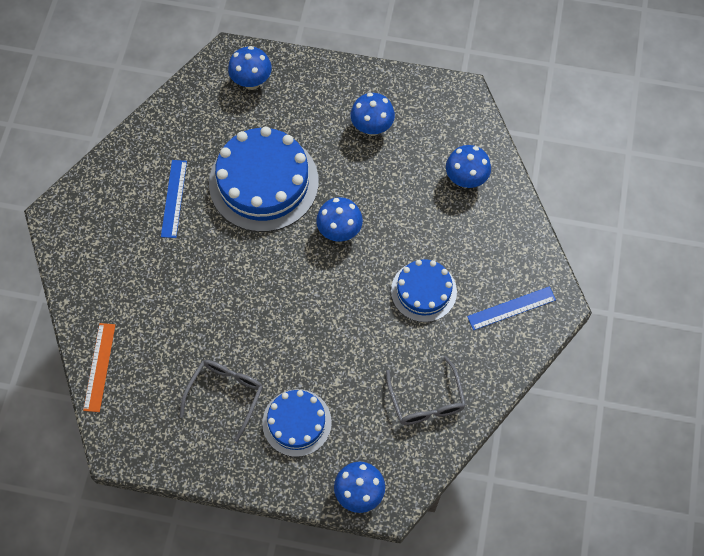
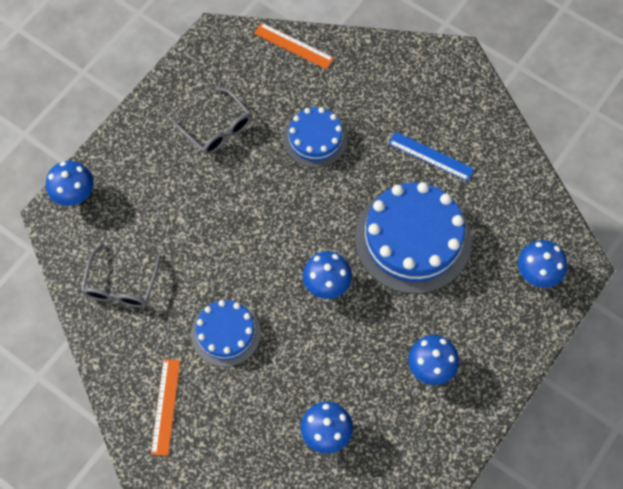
camera: 115 degrees right, 0 degrees up
blue cake [262,389,332,457] -> blue cake moved to [283,107,348,168]
grey glasses [386,356,466,425] -> grey glasses turned 90 degrees counterclockwise [81,243,161,308]
blue ruler [467,286,556,330] -> orange ruler [151,359,180,456]

